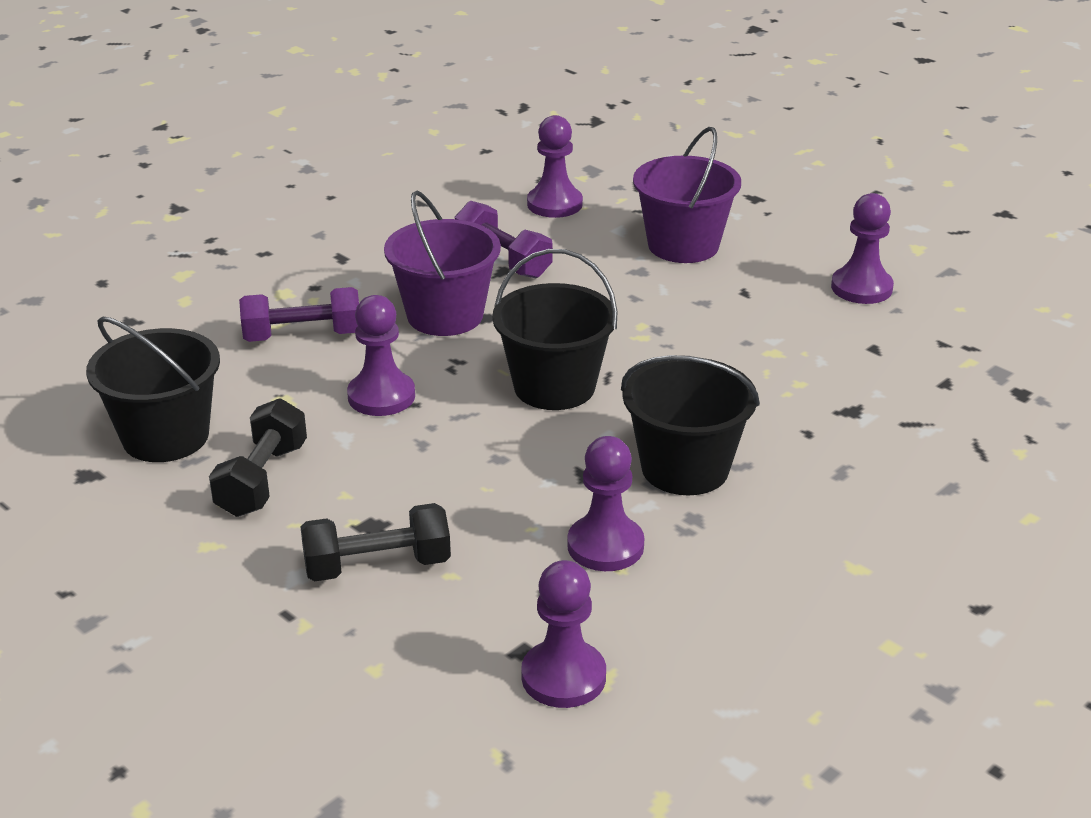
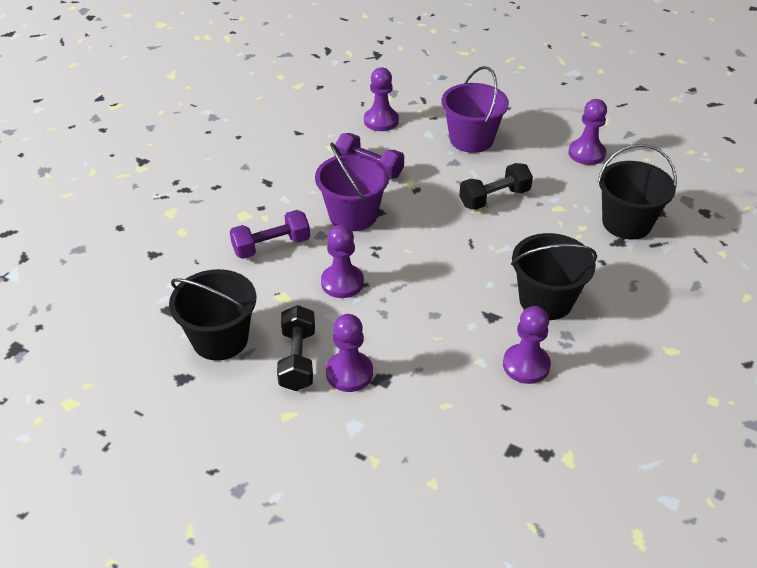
camera: 15 degrees left, 10 degrees up
black dumbbell [301,503,451,581] -> black dumbbell moved to [459,163,533,210]
black bucket [492,249,617,410] -> black bucket moved to [597,144,677,239]
purple pawn [521,560,606,708] -> purple pawn moved to [326,314,373,392]

